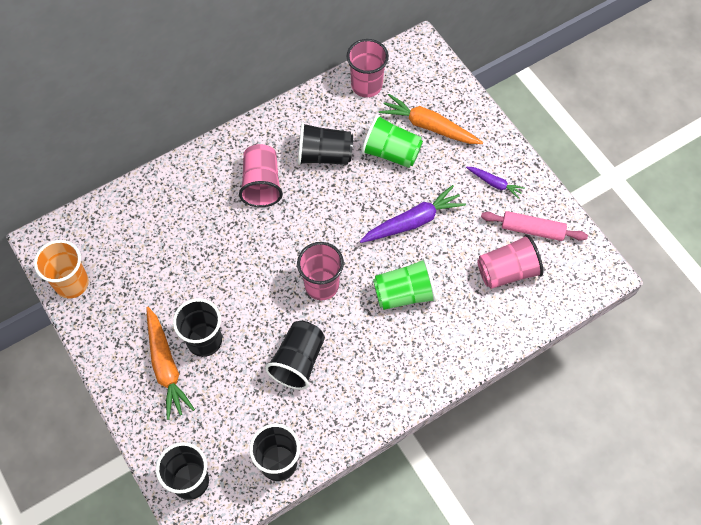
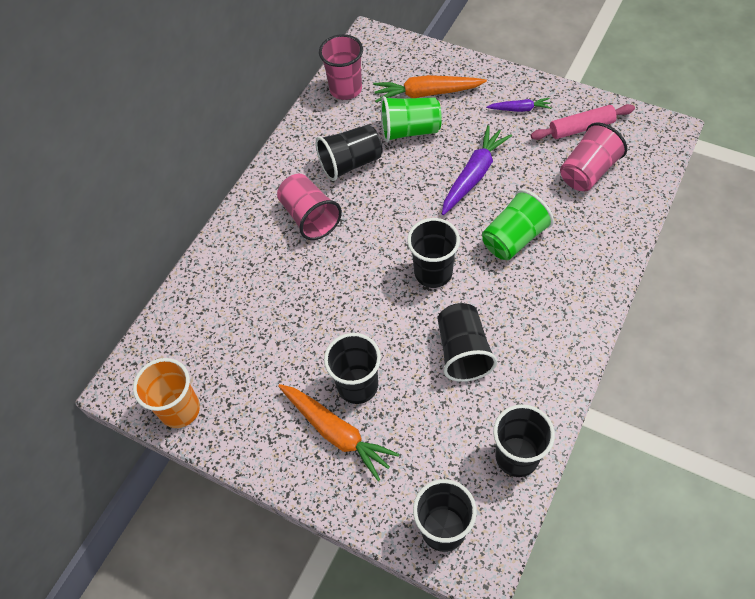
camera: 25 degrees left, 5 degrees down
pink cup [297,242,344,300] -> black cup [407,218,460,288]

